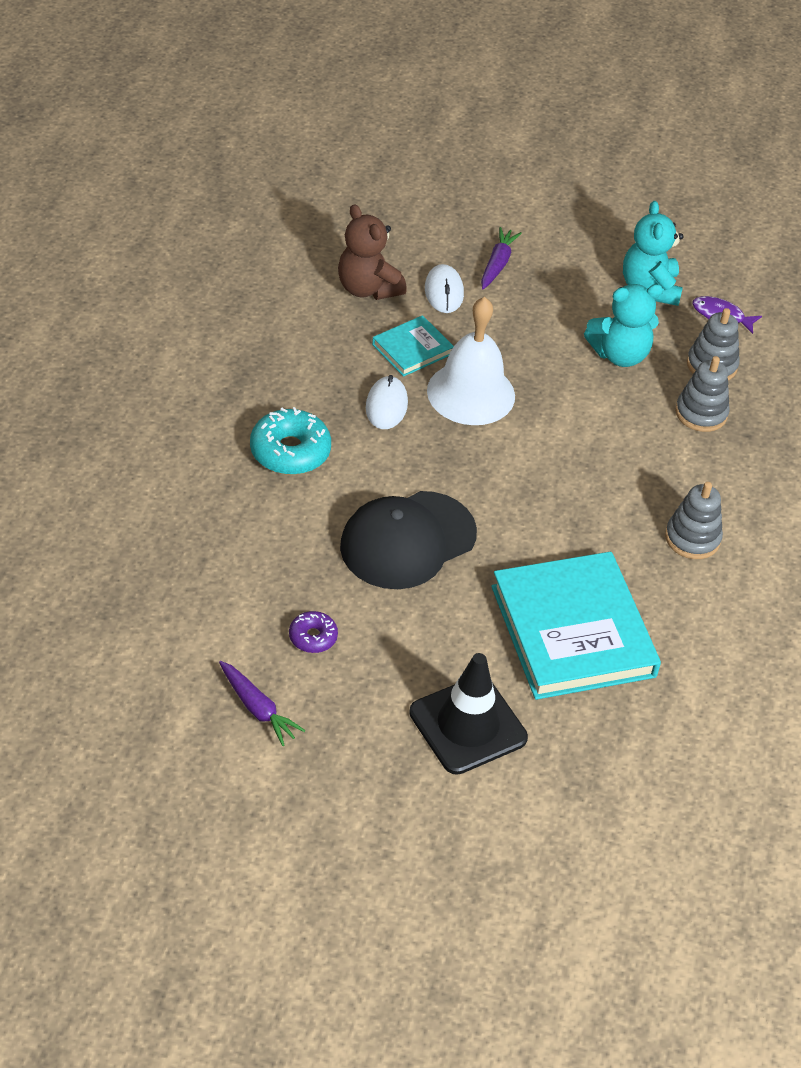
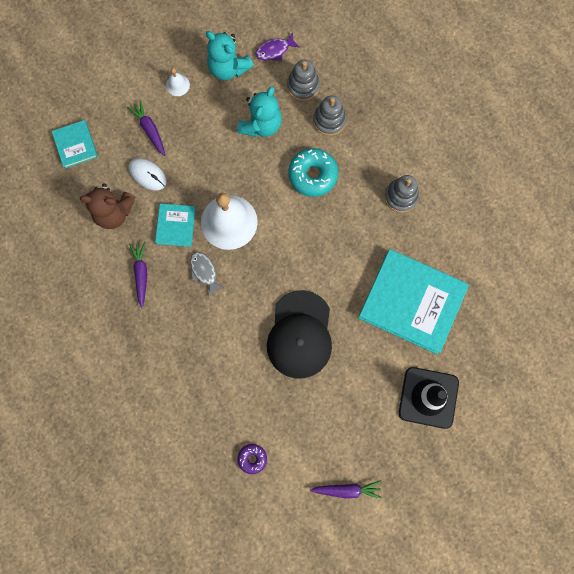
camera: 45 degrees left, 30 degrees up
turquoise donut [250,407,331,475] -> turquoise donut moved to [289,148,338,197]
purple donut [289,611,338,653] -> purple donut moved to [237,444,267,474]
white mouse [366,375,408,429] -> grey fish [190,252,224,298]
none -> turquoise book [52,120,98,169]
none -> purple carrot [129,242,147,308]
none -> white bell [166,68,190,96]

